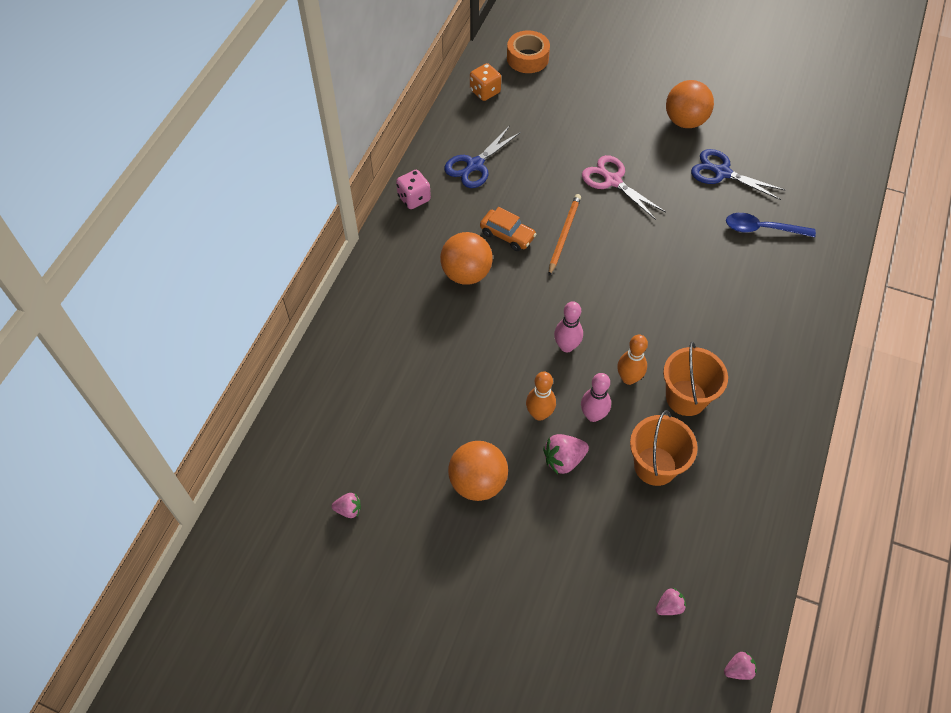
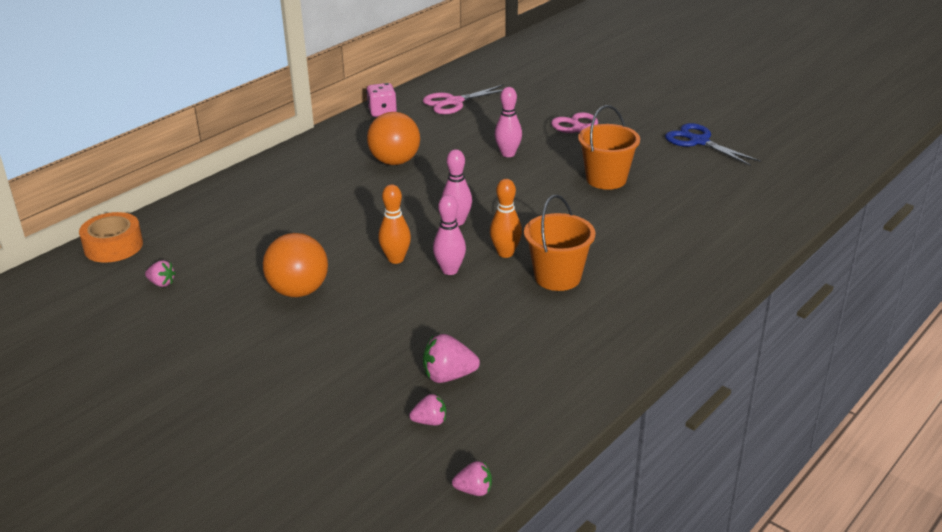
camera: 20 degrees right, 25 degrees down
blue scissors [445,126,521,188] -> pink scissors [423,84,504,114]
orange dice [470,63,501,101] -> none
orange car [480,207,536,251] -> none
orange tape [507,30,550,73] -> orange tape moved to [79,212,143,263]
pink strawberry [543,434,589,474] -> pink strawberry moved to [423,334,480,383]
orange pencil [549,194,581,275] -> pink bowling pin [495,87,522,157]
orange bucket [630,410,698,486] -> orange bucket moved to [578,105,640,190]
orange ball [666,80,714,128] -> none
blue spoon [726,213,816,237] -> none

